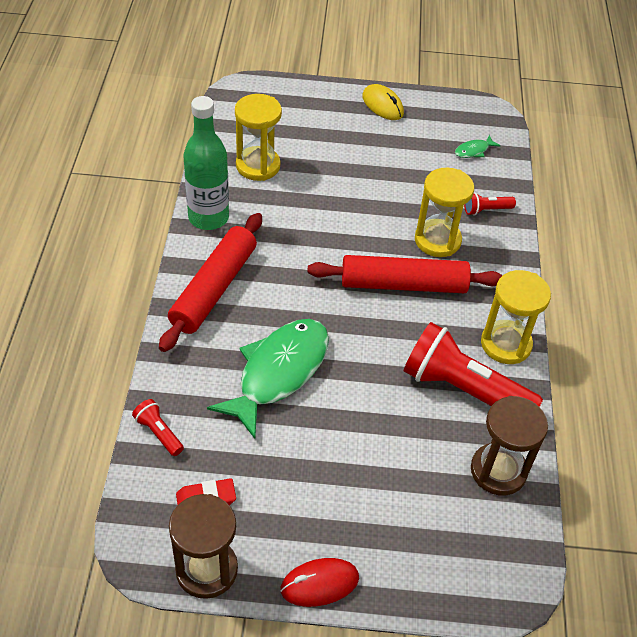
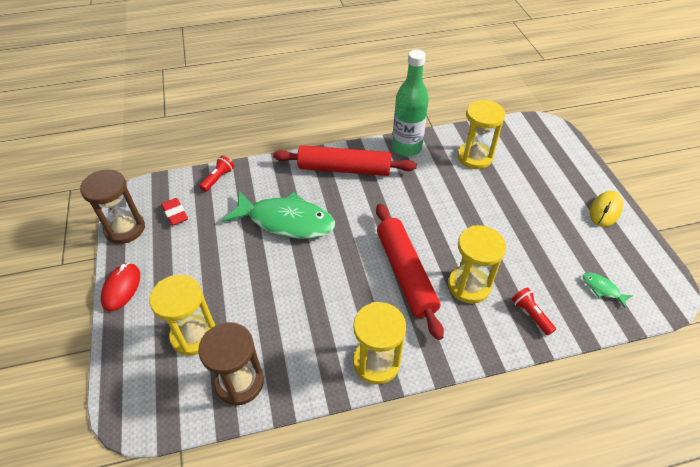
camera: 75 degrees right, 0 degrees up
red mouse [281,558,359,607] -> red mouse turned 45 degrees clockwise [101,263,140,312]
red flashlight [404,322,543,407] -> none
none -> yellow hourglass [150,275,216,356]

